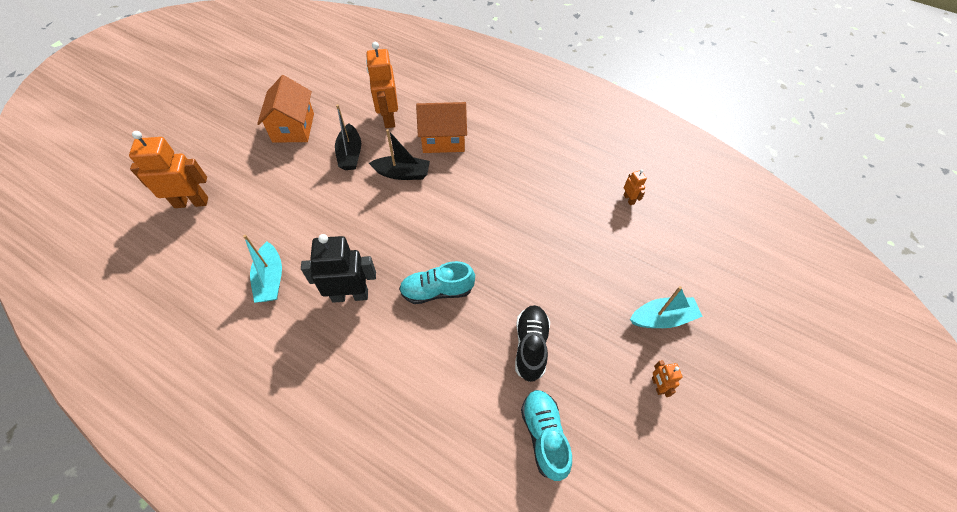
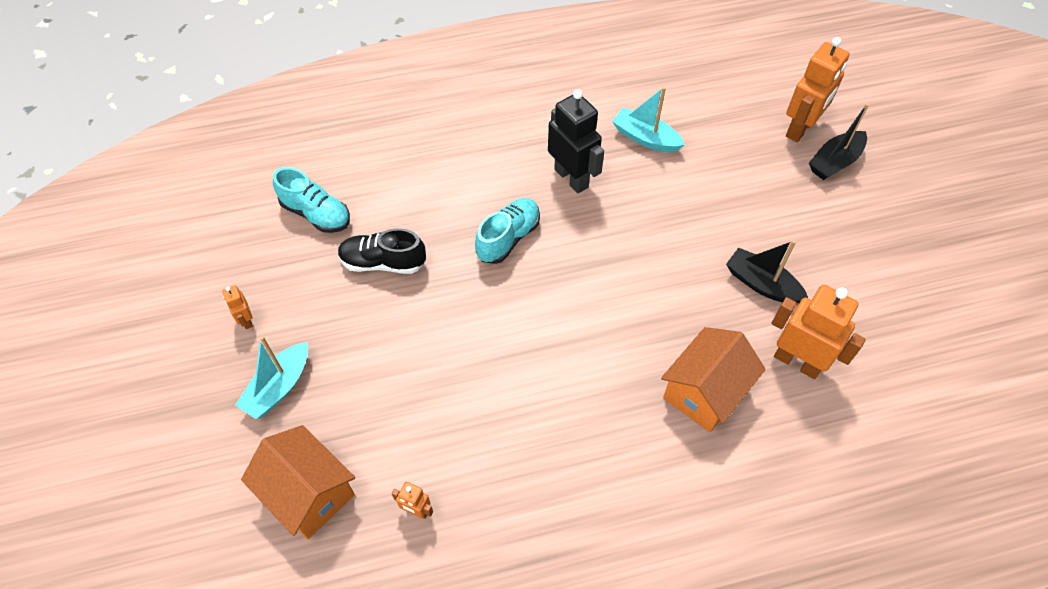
camera: 135 degrees right, 0 degrees up
orange house [257,75,314,142] -> orange house moved to [241,425,355,539]
black robot [301,234,376,303] -> black robot turned 75 degrees counterclockwise [548,89,604,193]
black boat [369,129,430,180] -> black boat moved to [809,103,869,180]
black shoe [515,305,550,382] -> black shoe turned 135 degrees clockwise [338,228,426,274]
orange robot [652,360,683,397] -> orange robot turned 150 degrees counterclockwise [222,285,253,329]

